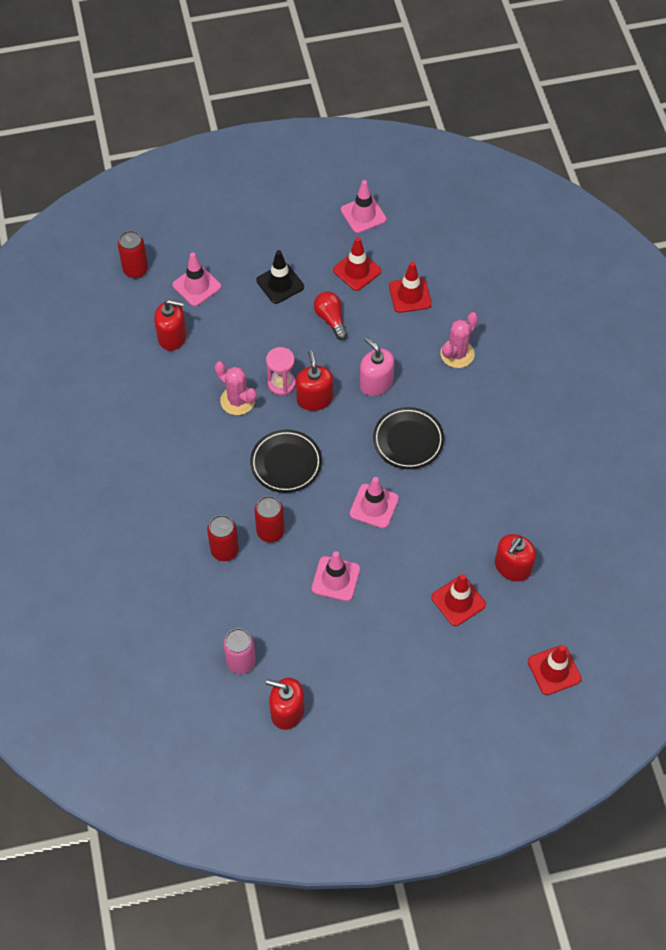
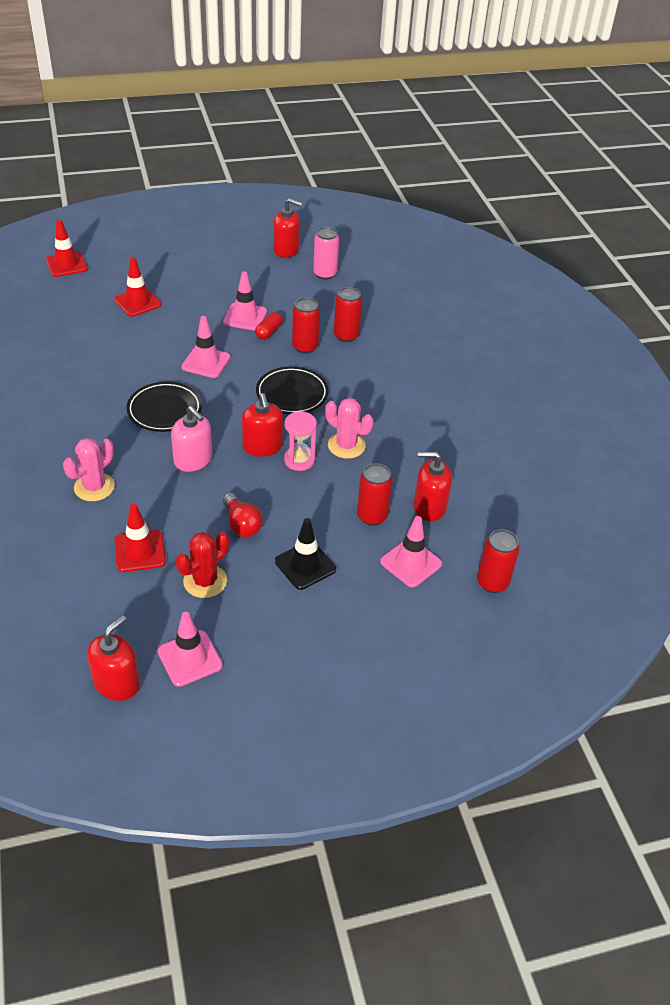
camera: 175 degrees right, 15 degrees down
red traffic cone [333,237,382,291] -> red cactus [176,532,229,598]
red soap dispenser [495,534,536,581] -> red soap dispenser moved to [87,615,140,701]
none -> red capsule [255,312,283,339]
none -> red can [357,464,393,525]

